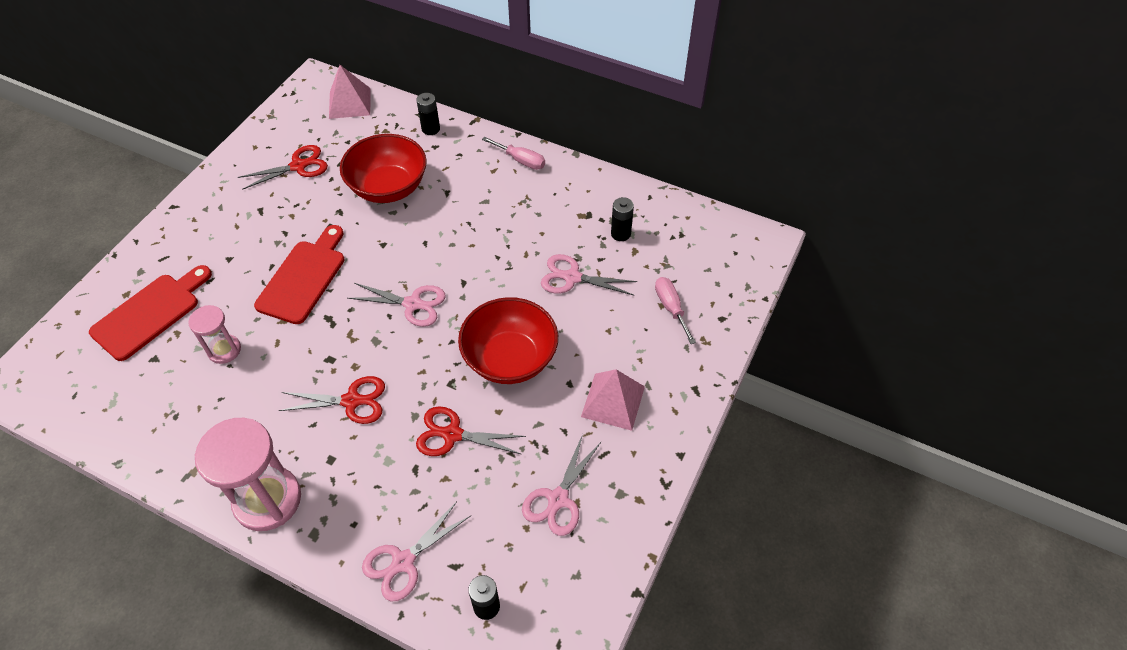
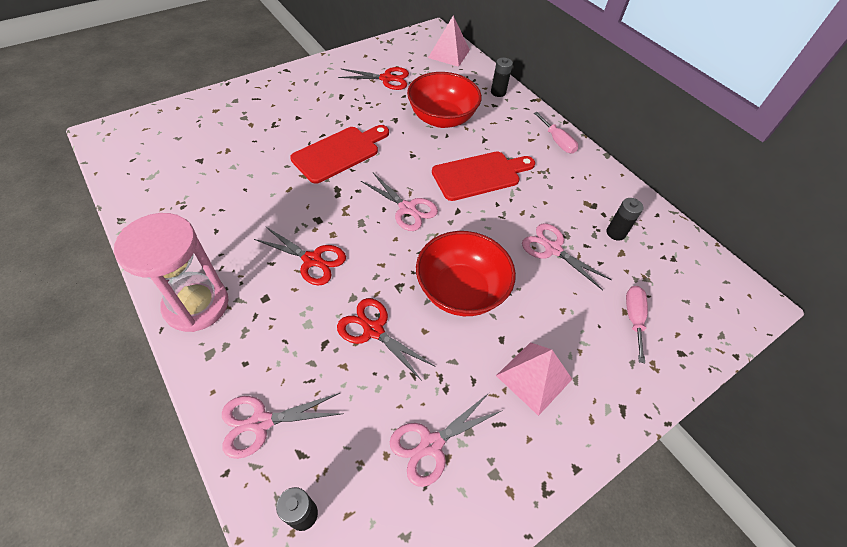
camera: 25 degrees right, 0 degrees up
red cutting board [89,265,212,361] -> red cutting board moved to [432,152,535,201]
pink hourglass [188,305,241,364] -> none

